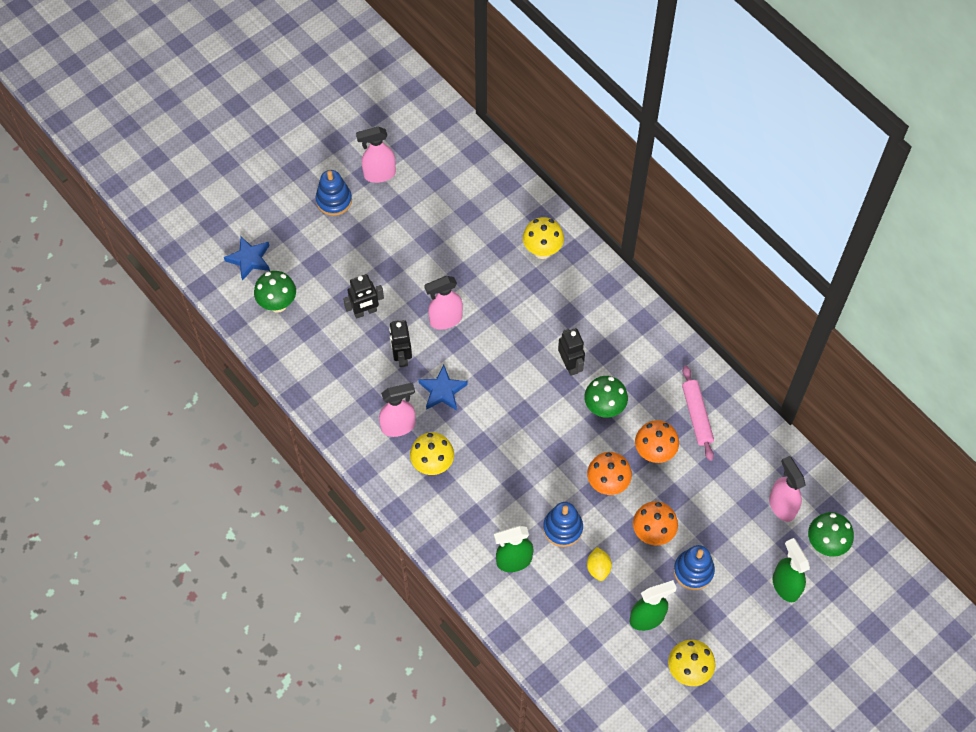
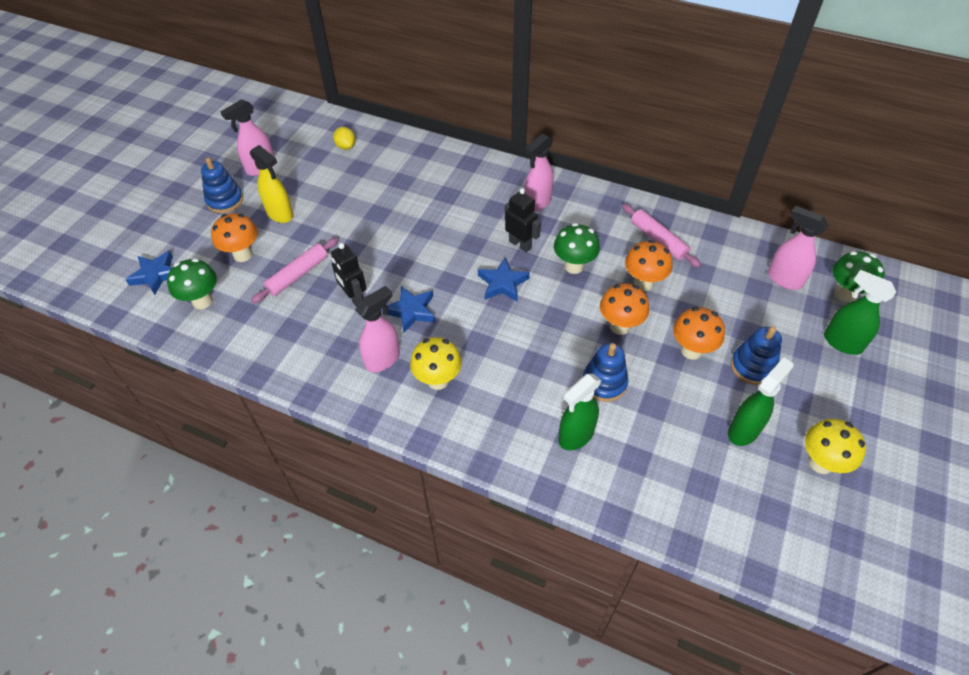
camera: 25 degrees left, 10 degrees down
black robot [343,274,384,319] -> pink rolling pin [251,238,338,303]
pink spray bottle [424,276,463,330] -> pink spray bottle moved to [524,133,554,212]
yellow mushroom [523,217,564,259] -> none
yellow lemon [587,547,612,581] -> yellow lemon moved to [333,127,355,150]
none -> orange mushroom [211,213,258,262]
none -> yellow spray bottle [250,145,293,223]
none -> blue star [478,258,530,302]

